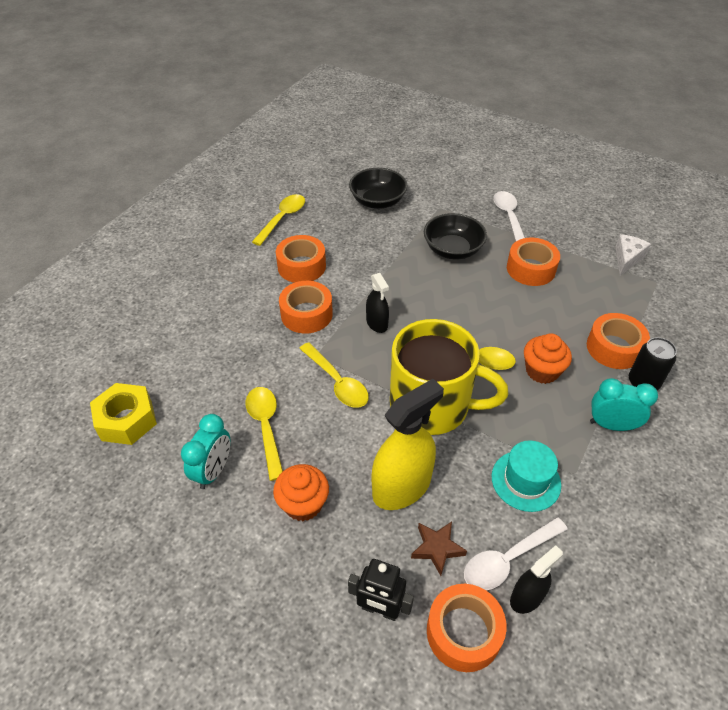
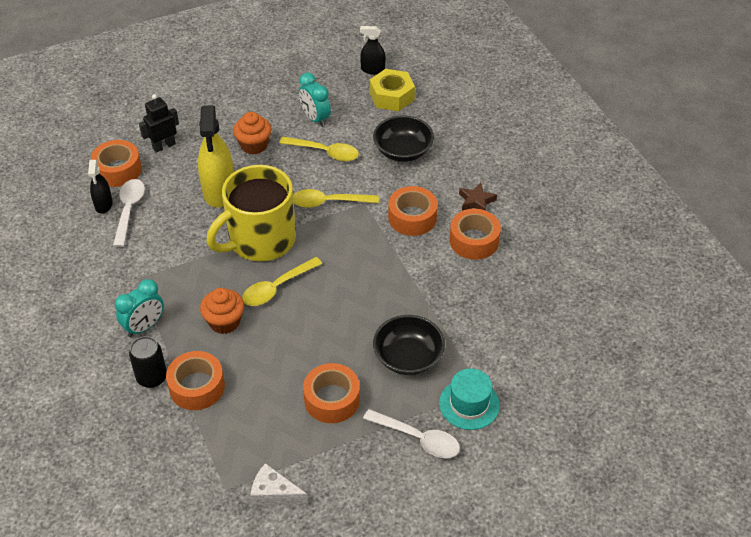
camera: 125 degrees right, 0 degrees up
yellow spoon [252,194,305,246] -> none
black bowl [349,168,408,209] -> black bowl moved to [373,116,434,162]
black spray bottle [366,273,389,333] -> black spray bottle moved to [360,26,386,75]
brown star [411,522,467,576] -> brown star moved to [459,182,497,211]
turquoise hat [492,440,561,512] -> turquoise hat moved to [439,368,500,430]
white cheese [615,234,651,276] -> white cheese turned 135 degrees clockwise [251,463,308,505]

